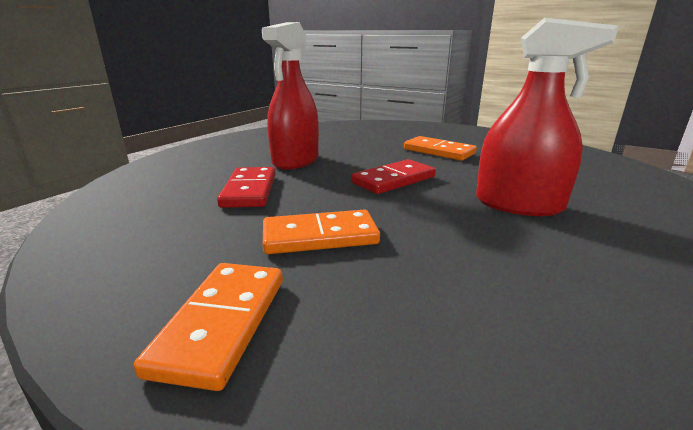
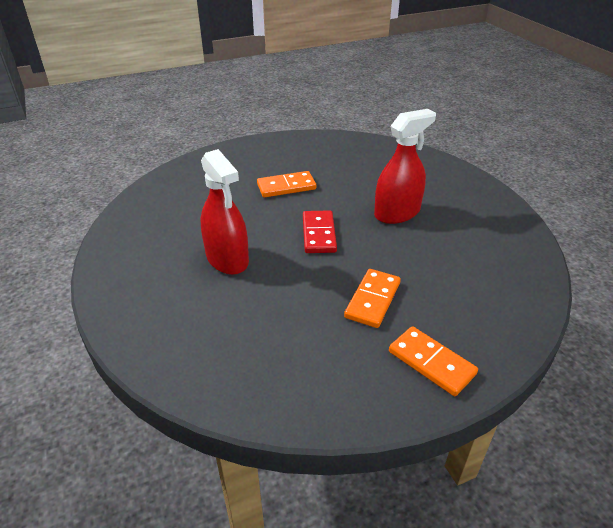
camera: 55 degrees left, 15 degrees up
red domino [217,167,276,208] -> none

